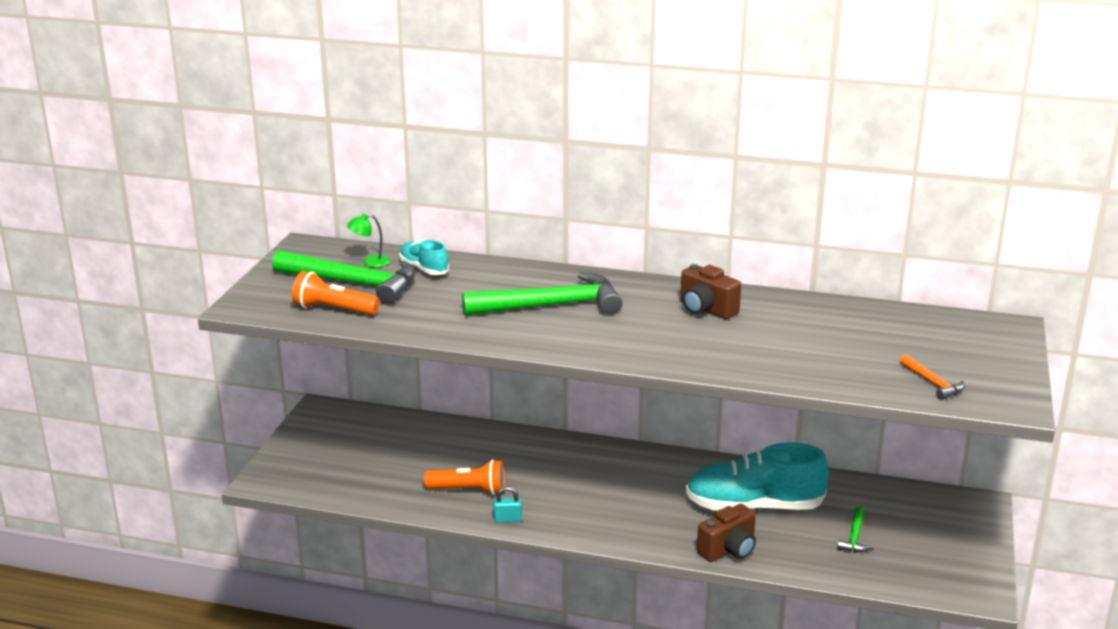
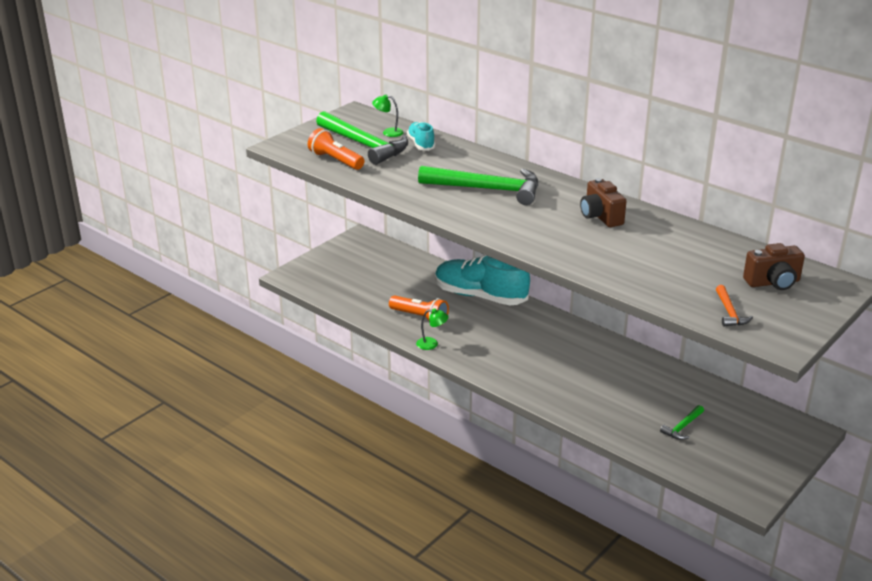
camera: 25 degrees right, 5 degrees up
turquoise padlock [493,487,522,522] -> green lamp [416,308,449,350]
turquoise shoe [686,442,829,511] -> turquoise shoe moved to [435,255,530,305]
brown camera [697,504,756,562] -> brown camera moved to [743,243,805,290]

